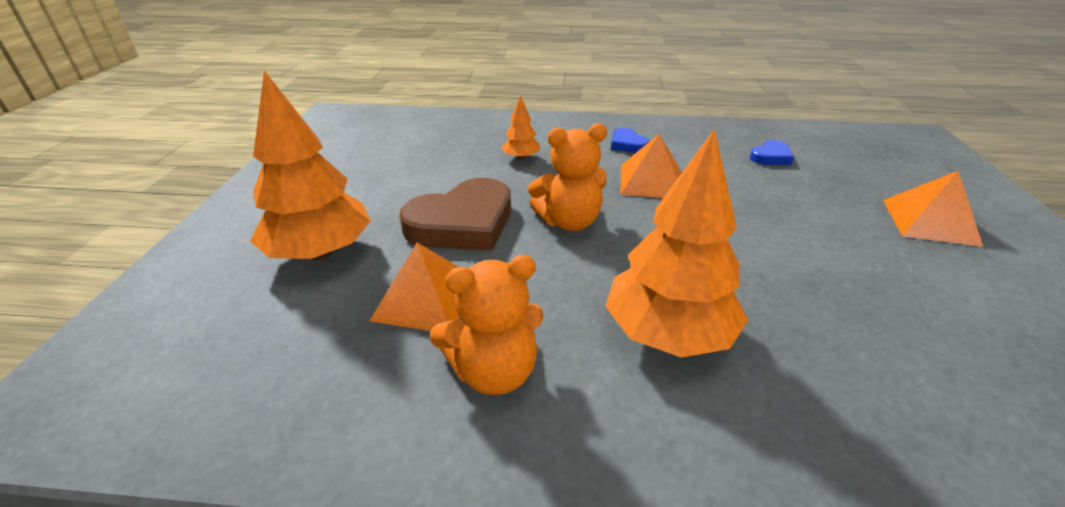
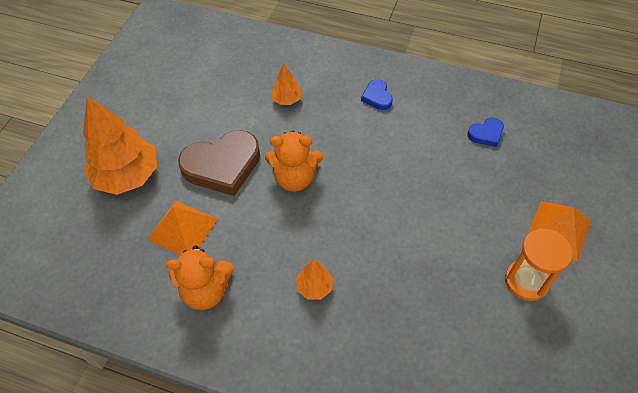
camera: 15 degrees right, 20 degrees up
orange tree [606,129,748,358] -> orange tree [296,259,333,300], size x0.47
orange pyramid [620,134,681,198] -> none
none -> orange hourglass [505,228,573,301]

